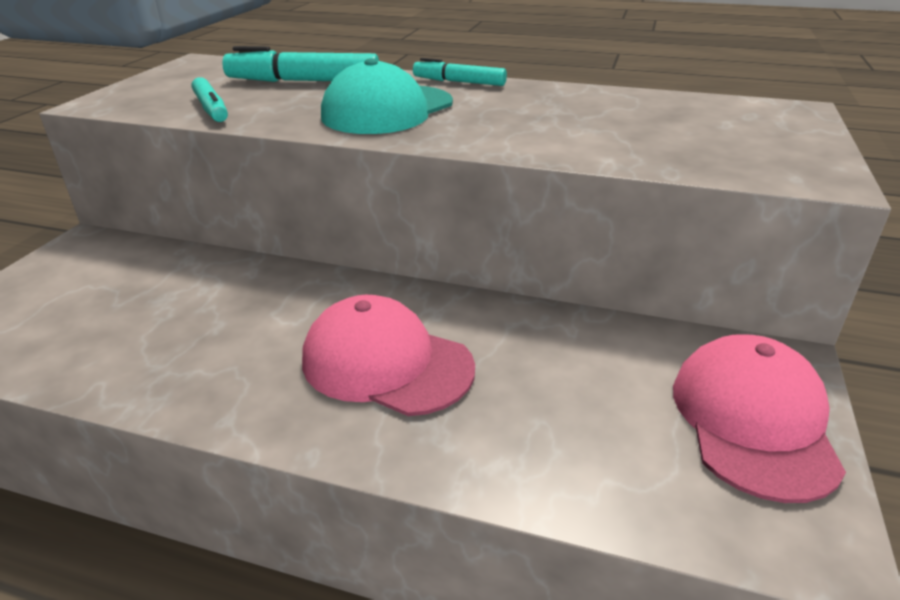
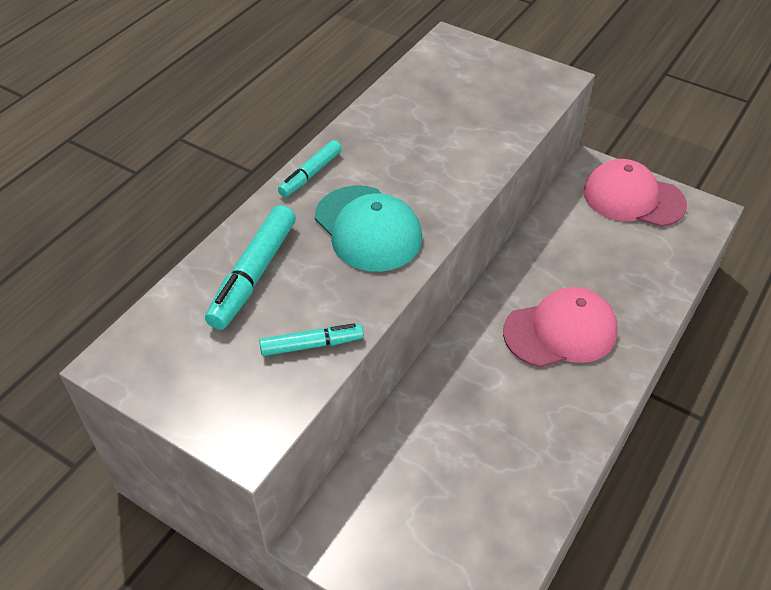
camera: 75 degrees left, 15 degrees up
pink cap [302,295,475,416] -> pink cap turned 150 degrees counterclockwise [503,287,618,367]

